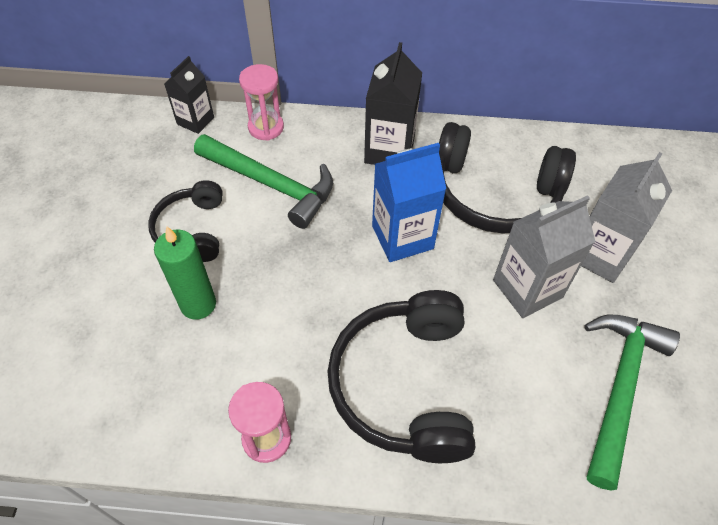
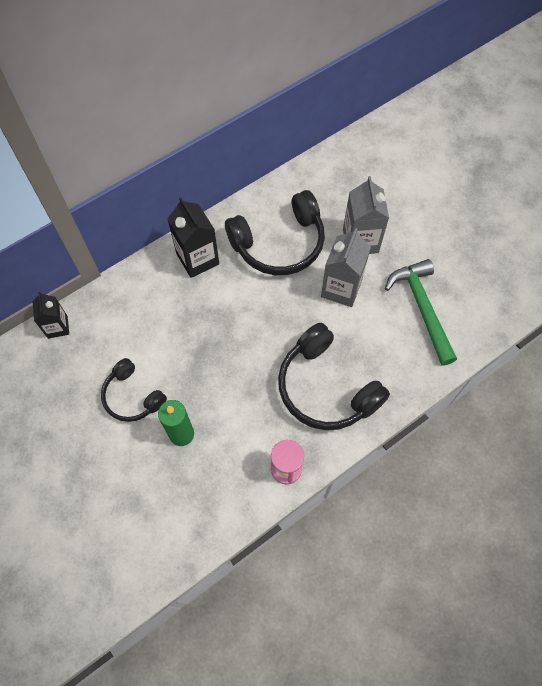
camera: 40 degrees left, 10 degrees up
green hammer [194,134,333,229] -> none
pink hourglass [239,64,284,141] -> none
blue carton [372,143,446,262] -> none

